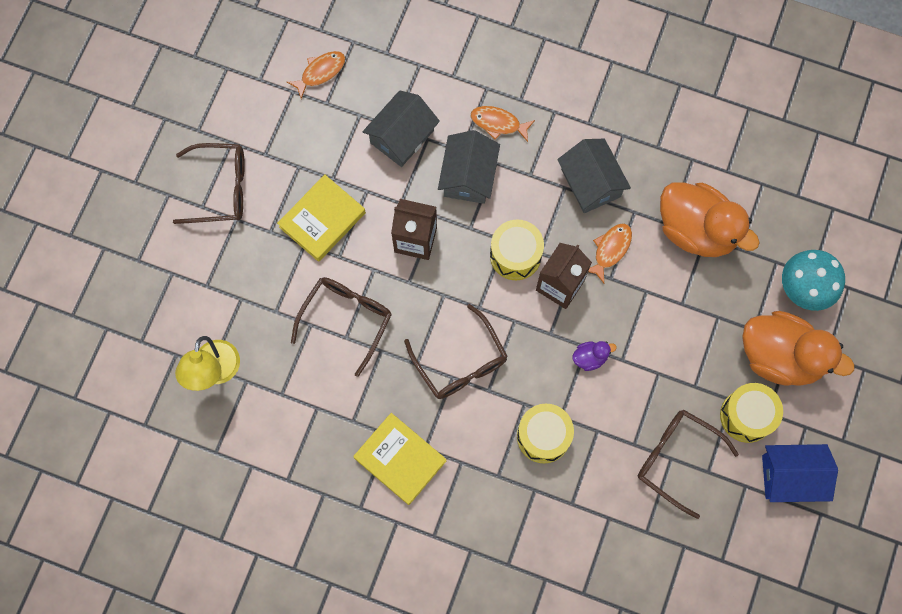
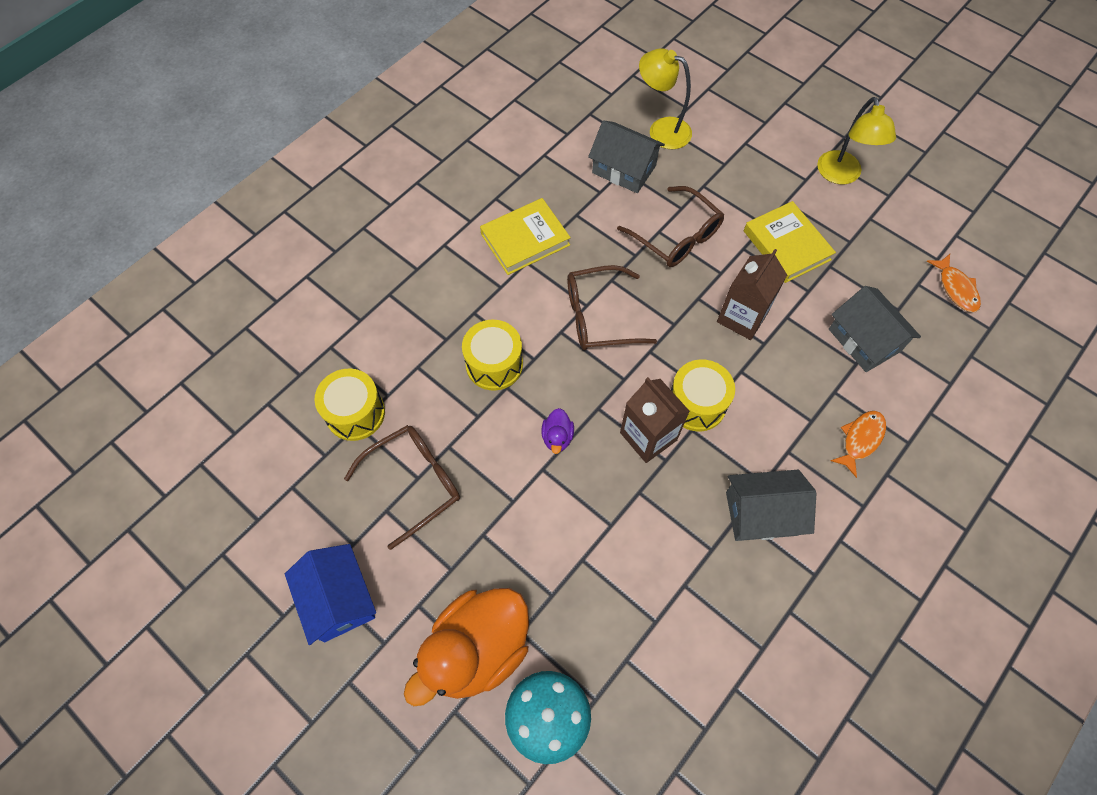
camera: 110 degrees right, 10 degrees down
brown glasses [173,143,245,224] -> yellow lamp [817,97,896,184]
grey house [438,130,500,204] -> grey house moved to [588,120,665,193]
orange fish [588,223,632,283] -> none
orange duck [660,182,760,257] -> none
yellow drum [720,383,783,443] -> yellow drum moved to [314,369,385,441]
blue house [762,444,838,502] -> blue house turned 45 degrees counterclockwise [285,544,376,645]

